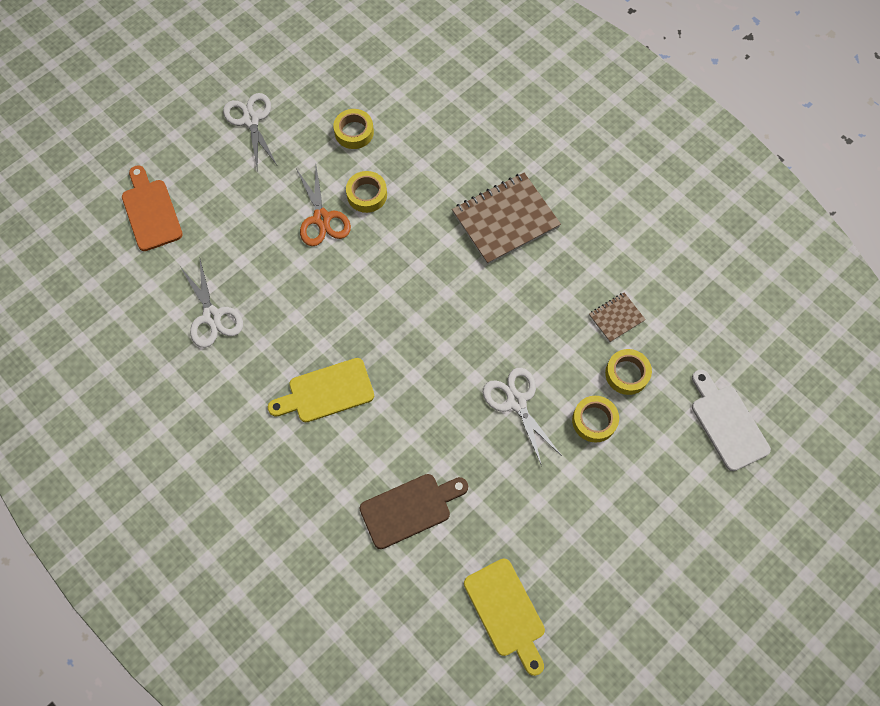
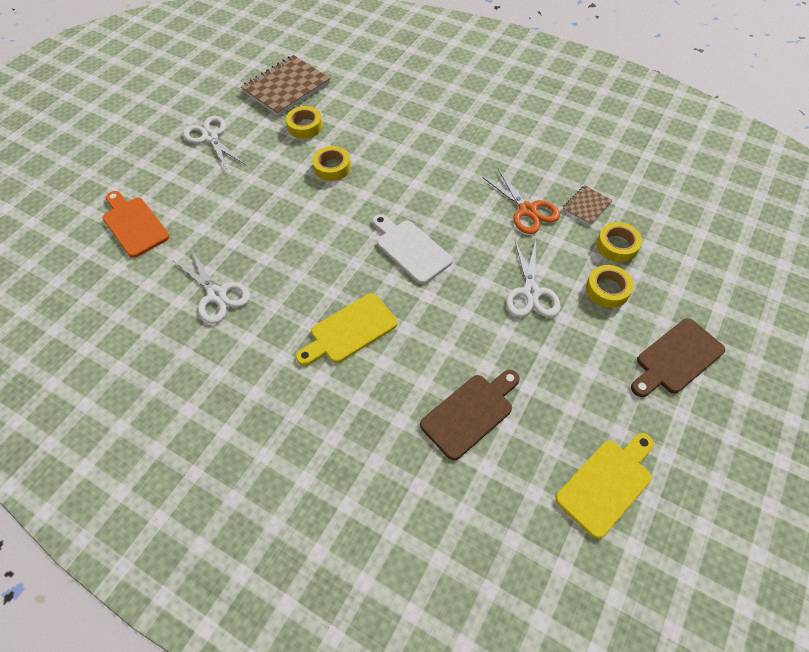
camera: 15 degrees left, 10 degrees down
orange scissors [296,166,351,246] -> orange scissors moved to [482,169,560,234]
brown notebook [452,173,561,265] -> brown notebook moved to [241,55,330,116]
yellow cutting board [464,559,545,676] -> yellow cutting board turned 90 degrees counterclockwise [555,433,654,539]
white scissors [483,368,562,466] -> white scissors turned 135 degrees counterclockwise [506,240,560,317]
white cutting board [692,369,771,471] -> white cutting board moved to [372,214,453,284]
none -> brown cutting board [631,318,725,397]

